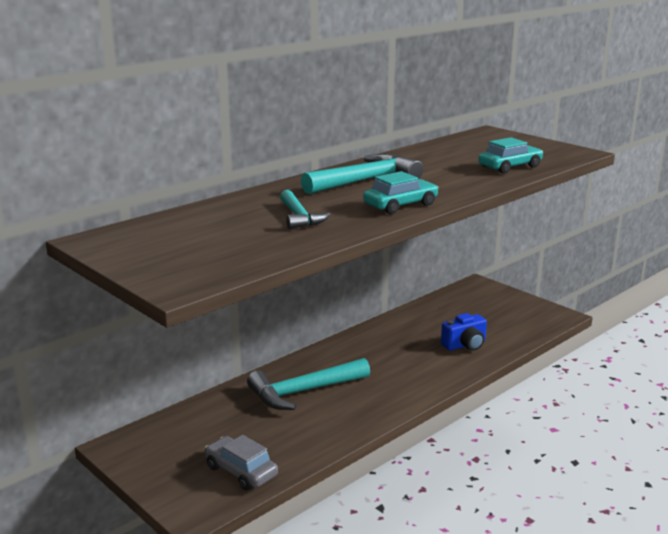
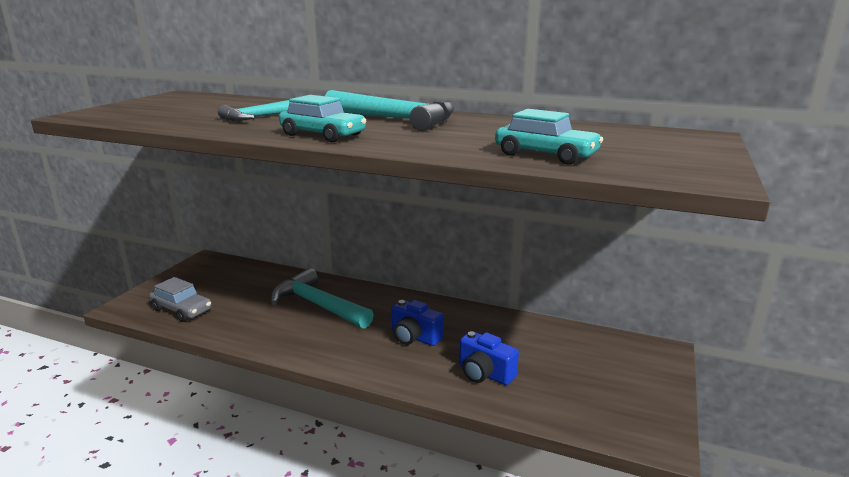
camera: 65 degrees right, 0 degrees up
grey car [204,435,278,490] -> grey car turned 105 degrees clockwise [149,277,212,322]
none -> blue camera [392,300,444,346]

